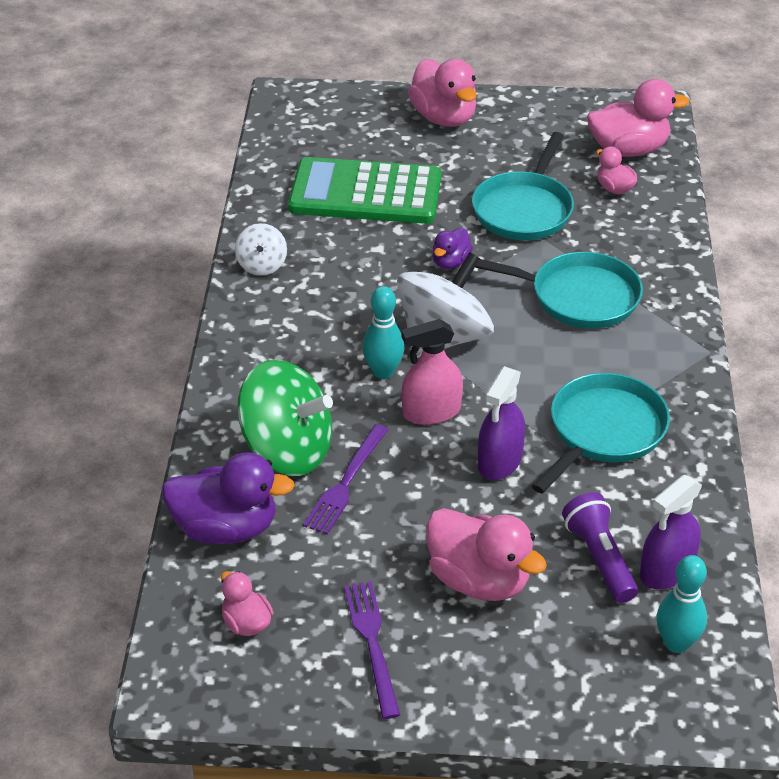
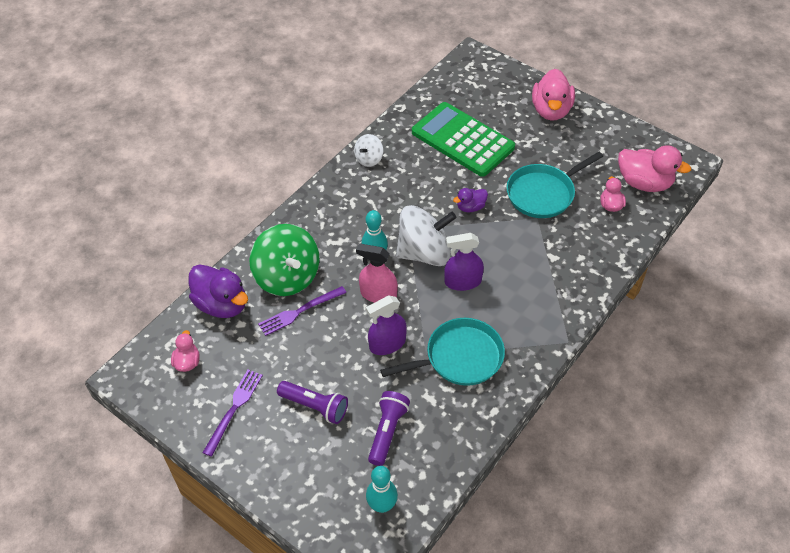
camera: 35 degrees right, 10 degrees up
pink duck [426,508,547,601] -> purple flashlight [277,381,348,424]
turquoise pan [475,252,643,328] -> none
purple spray bottle [640,475,702,590] -> purple spray bottle moved to [444,233,484,291]

